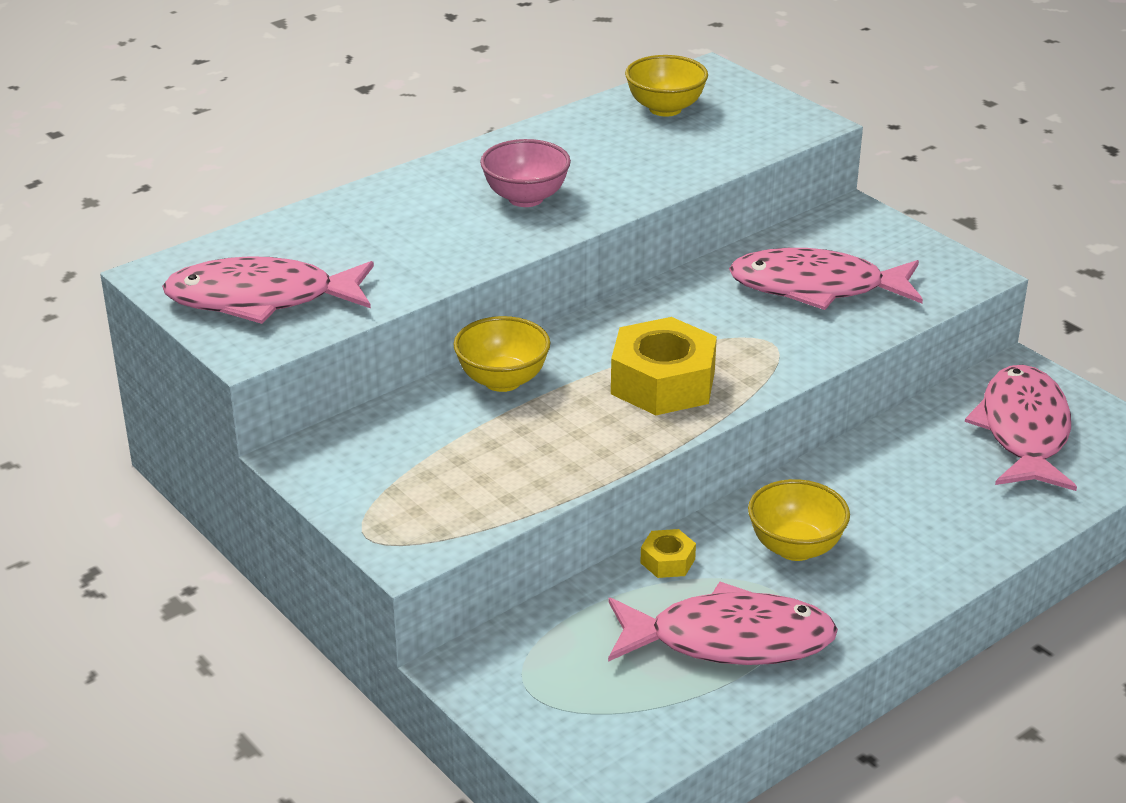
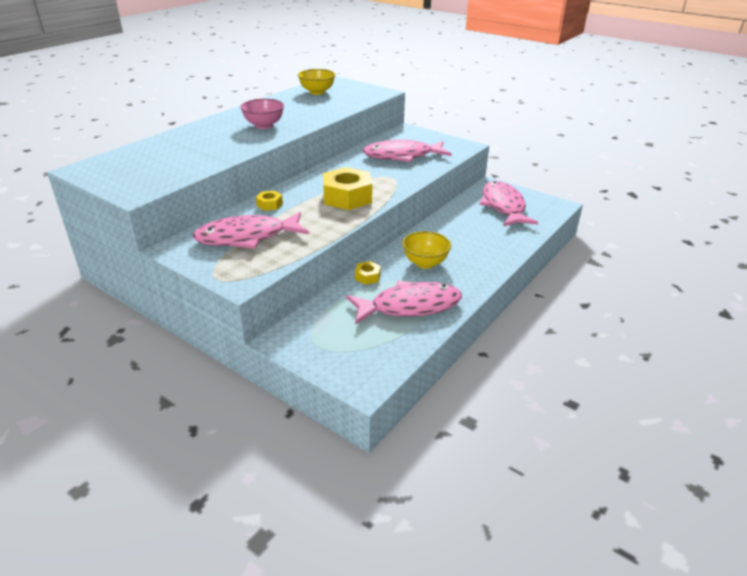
camera: 15 degrees left, 0 degrees up
pink fish [162,256,374,324] -> pink fish moved to [193,212,309,249]
yellow bowl [453,316,550,392] -> yellow nut [256,191,283,211]

